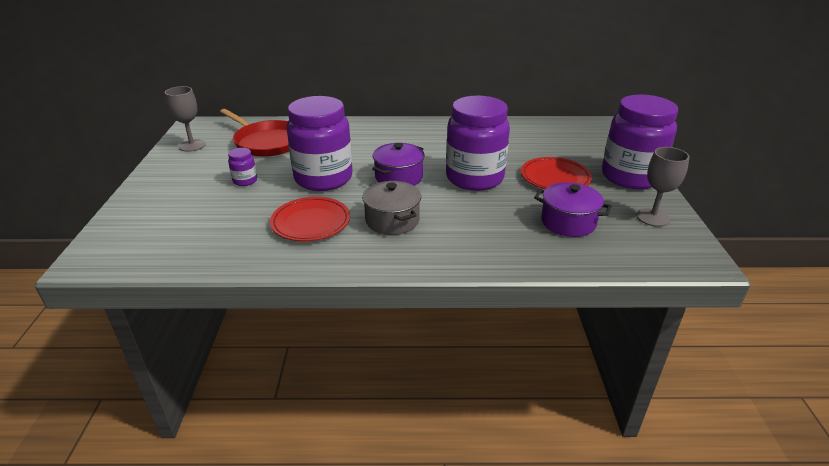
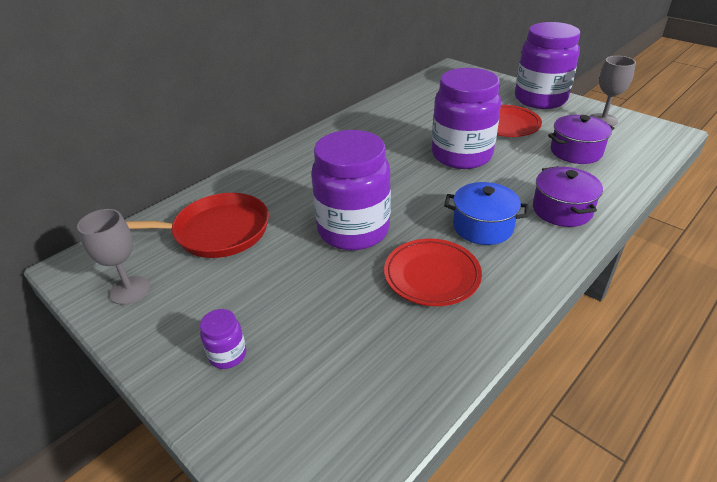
camera: 45 degrees left, 5 degrees up
purple jar [228,148,257,186] -> purple jar moved to [200,309,246,369]
grey pot [362,181,421,235] -> blue pot [444,182,529,245]
purple pot [372,143,425,186] -> purple pot moved to [533,166,603,227]

